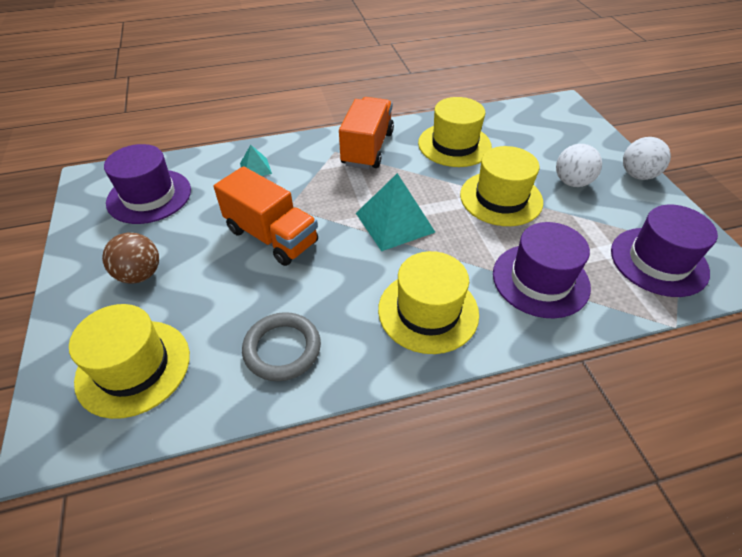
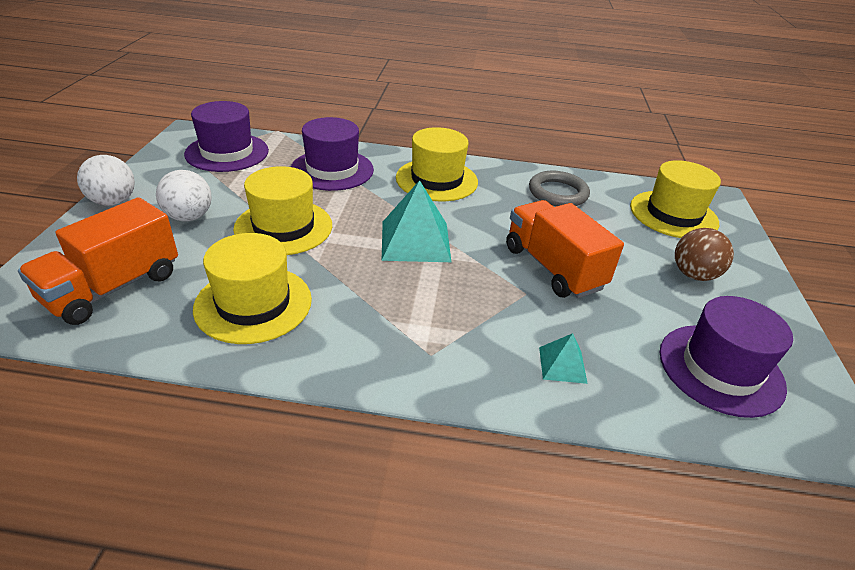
camera: 160 degrees left, 10 degrees down
orange truck [339,97,394,169] -> orange truck moved to [18,197,178,325]

